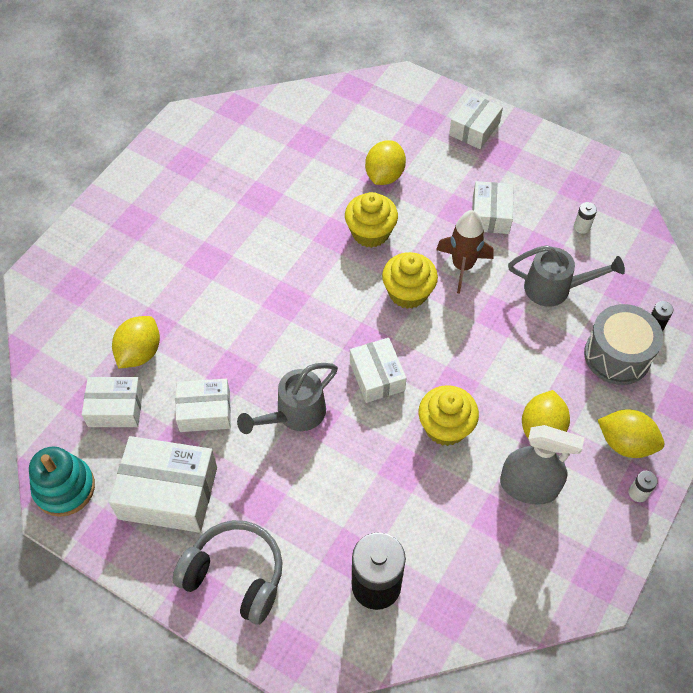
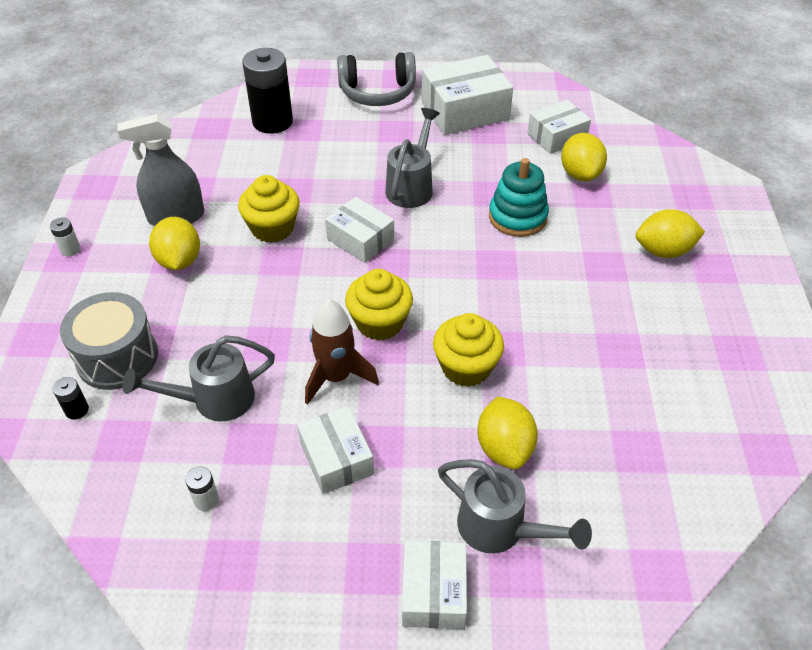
camera: 150 degrees right, 10 degrees down
turquoise stacking toy [29,446,95,517] -> turquoise stacking toy moved to [489,158,549,237]
white box [176,379,231,432] -> none
yellow lemon [598,409,664,458] -> yellow lemon moved to [636,209,705,258]
none -> grey watering can [438,459,592,553]

